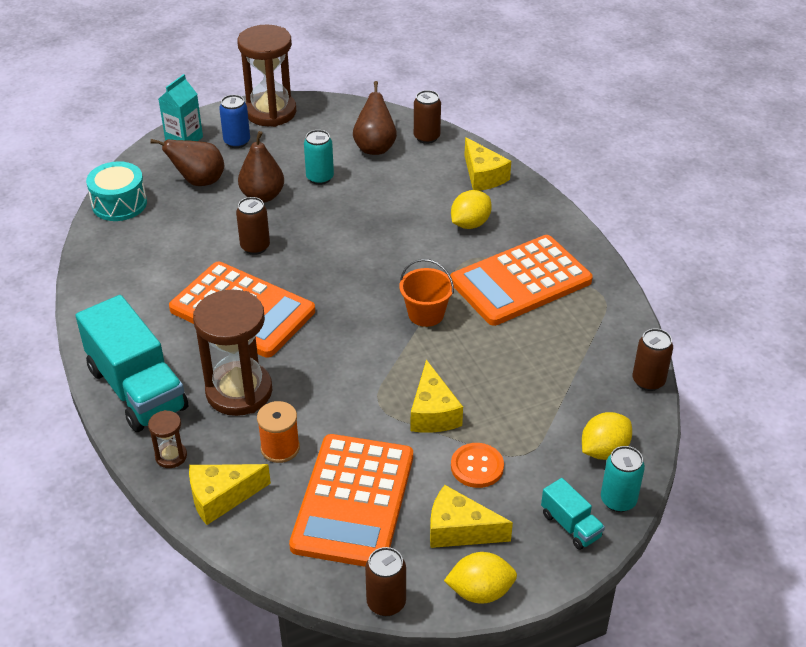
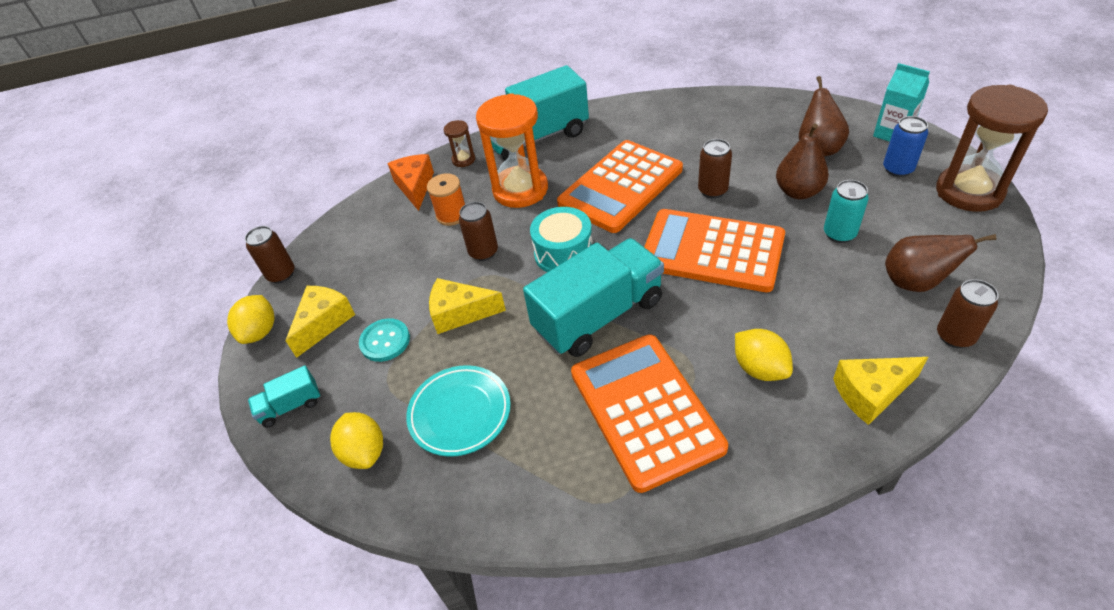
camera: 105 degrees right, 5 degrees up
turquoise drum [86,161,147,221] -> turquoise drum moved to [530,207,593,272]
yellow cheese [189,464,271,525] -> orange cheese [387,154,434,211]
brown hourglass [193,289,272,416] -> orange hourglass [476,93,548,208]
orange calculator [289,434,413,567] -> orange calculator moved to [644,209,785,292]
orange bucket [399,259,454,327] -> turquoise truck [523,238,664,357]
orange button [451,443,504,488] -> turquoise button [359,318,410,362]
turquoise can [601,446,645,512] -> none
brown can [633,328,673,391] -> brown can moved to [459,202,498,261]
none -> turquoise plate [406,365,511,457]

